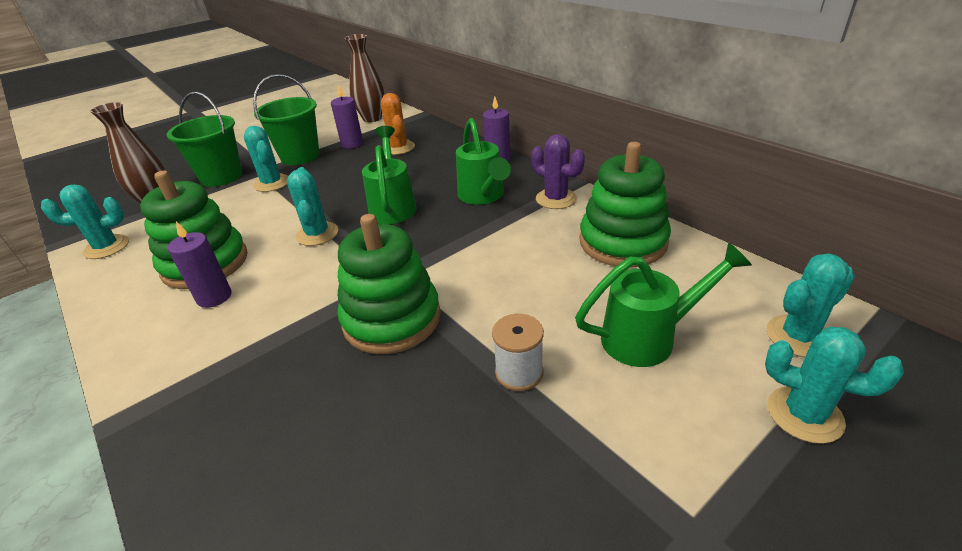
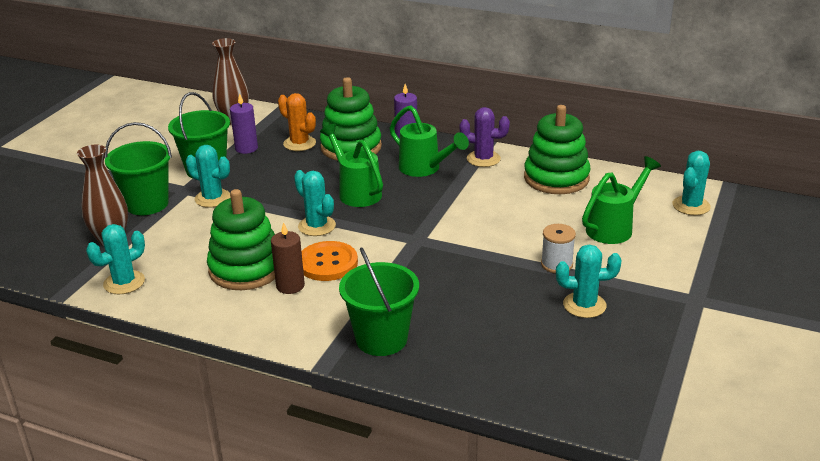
camera: 30 degrees left, 5 degrees down
purple candle [168,221,232,308] -> brown candle [271,222,305,294]
green stacking toy [338,214,441,354] -> green stacking toy moved to [320,77,382,161]
turquoise cactus [765,327,904,444] -> turquoise cactus moved to [556,245,621,318]
none -> orange button [301,241,358,281]
none -> green bucket [339,247,419,356]

